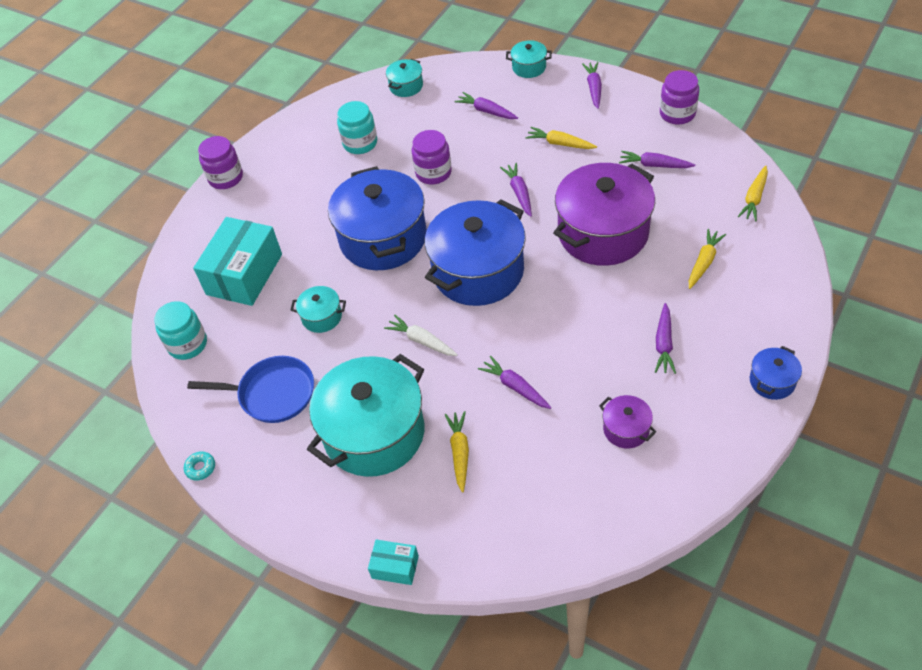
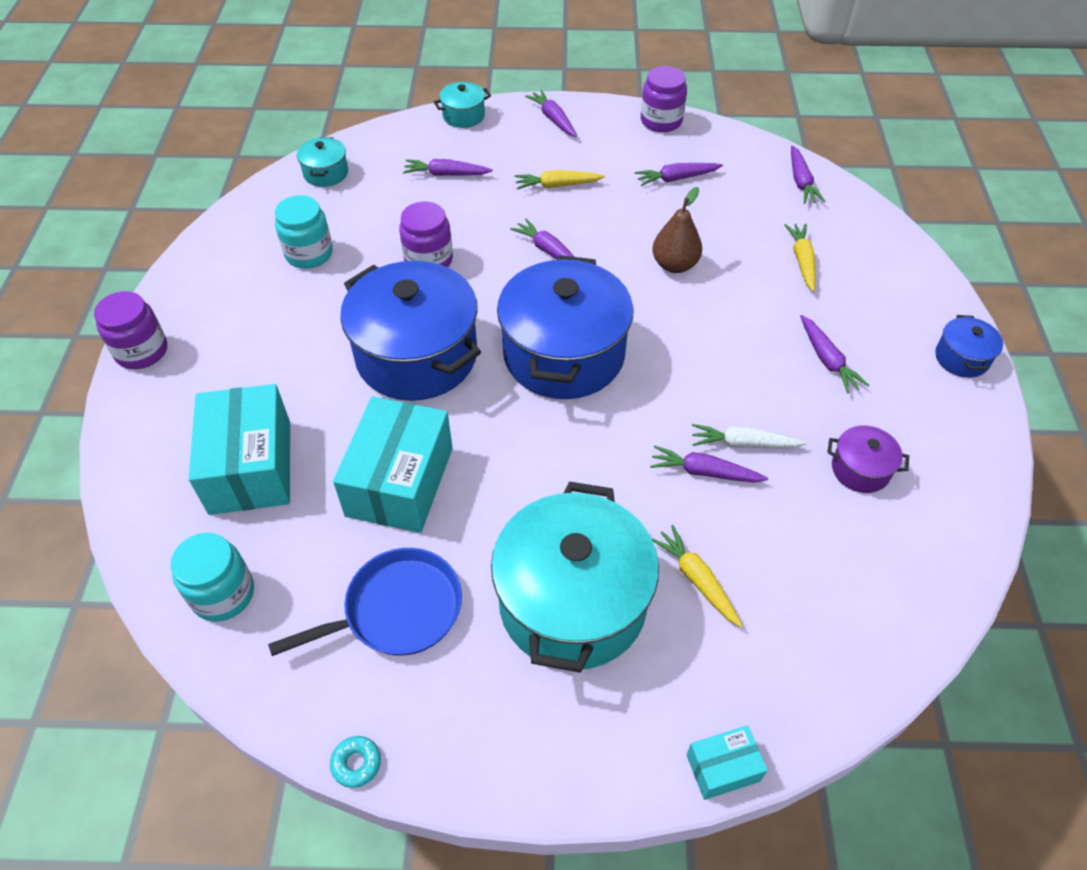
camera: 35 degrees left, 0 degrees up
turquoise pot [291,286,346,333] -> turquoise box [333,396,453,533]
white carrot [384,315,458,356] -> white carrot moved to [692,424,807,448]
purple pot [553,163,655,266] -> brown pear [652,187,702,273]
yellow carrot [738,165,768,221] -> purple carrot [791,145,825,204]

